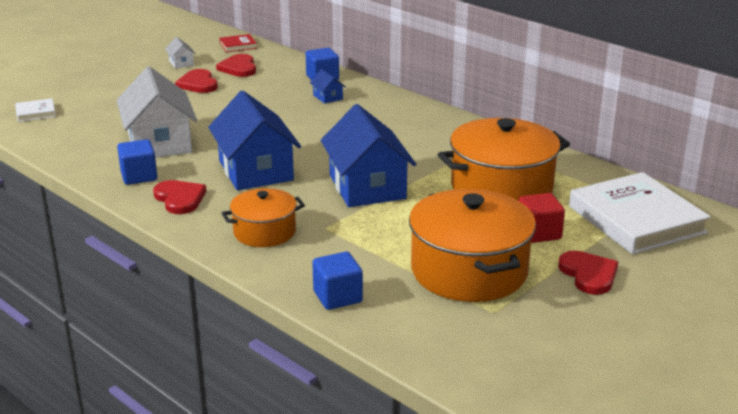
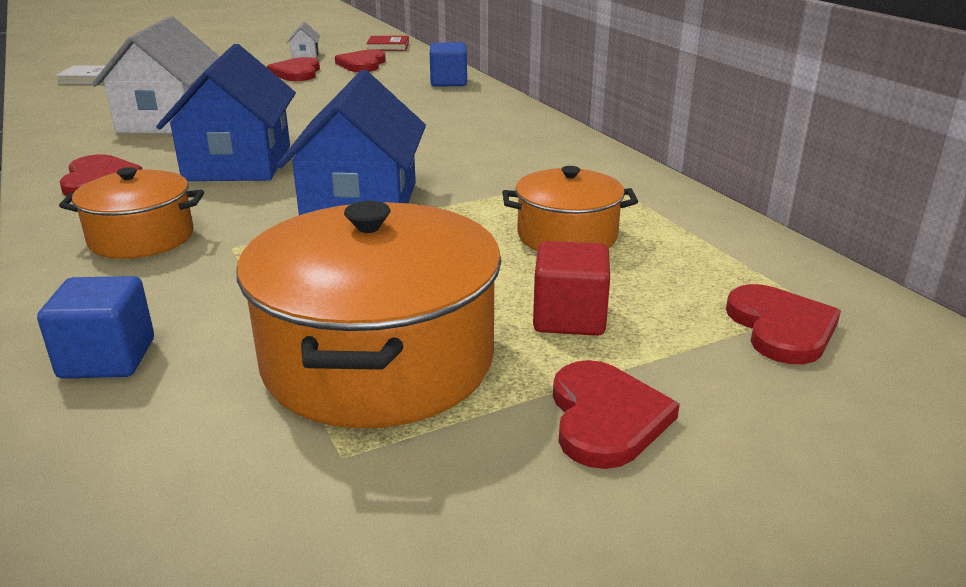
camera: 20 degrees right, 0 degrees up
blue cube [117,139,157,185] -> none
blue house [310,69,346,104] -> none
orange pot [438,118,570,201] -> orange pot [502,166,638,251], size x0.57
white book [569,172,711,254] -> red heart [726,284,841,364]

